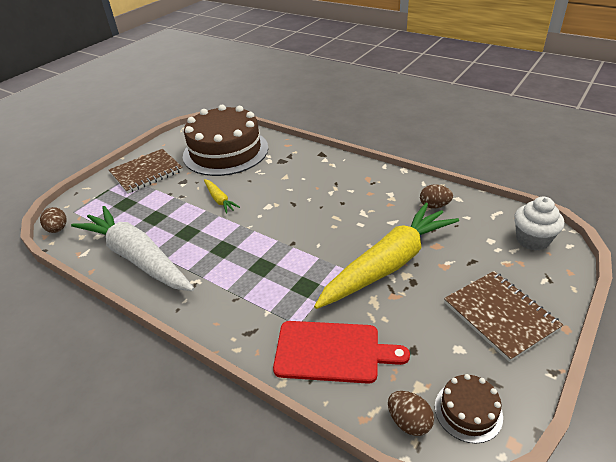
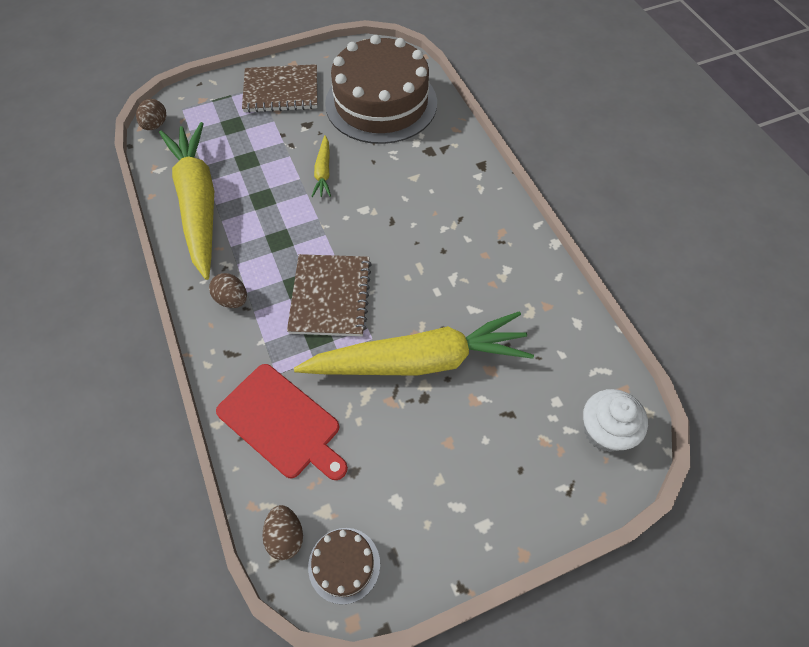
camera: 30 degrees right, 20 degrees up
white carrot [71,206,195,291] -> yellow carrot [159,122,214,280]
brown egg [420,184,453,209] -> brown egg moved to [209,273,247,308]
brown notebook [444,271,563,362] -> brown notebook moved to [287,254,372,336]

